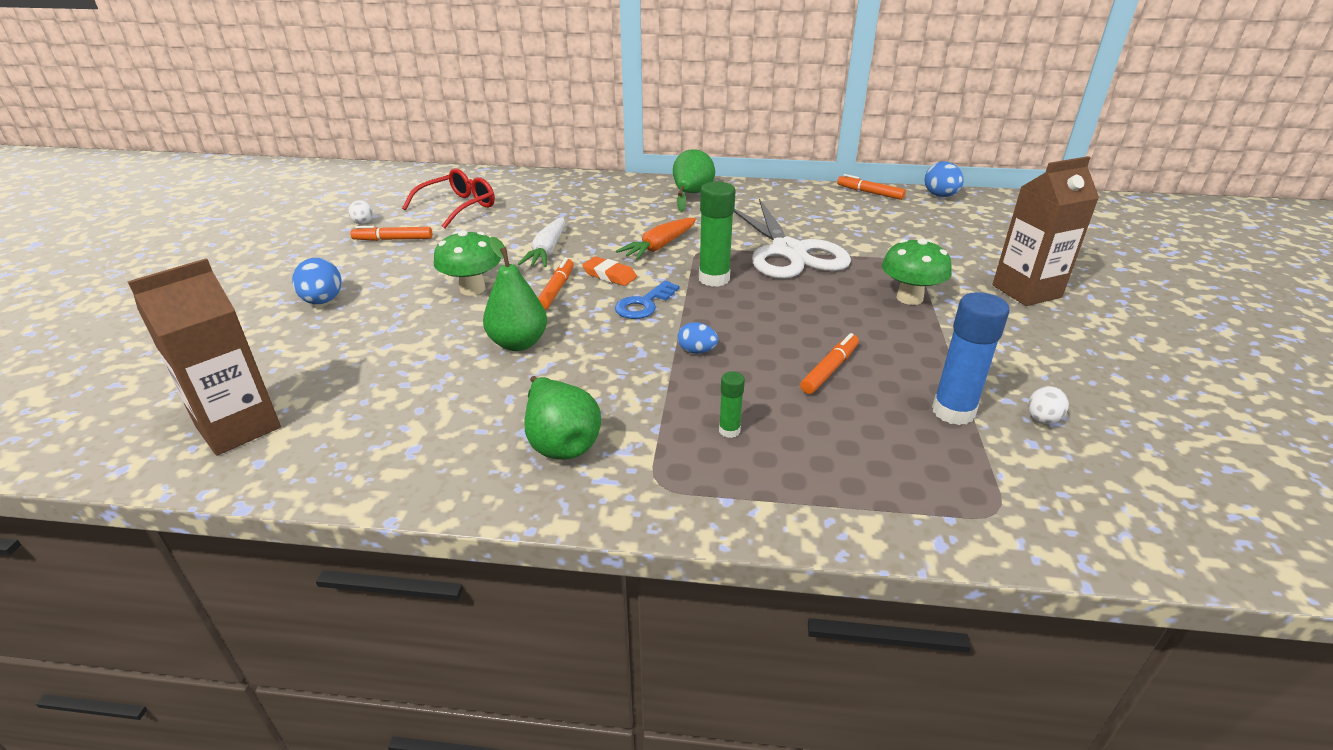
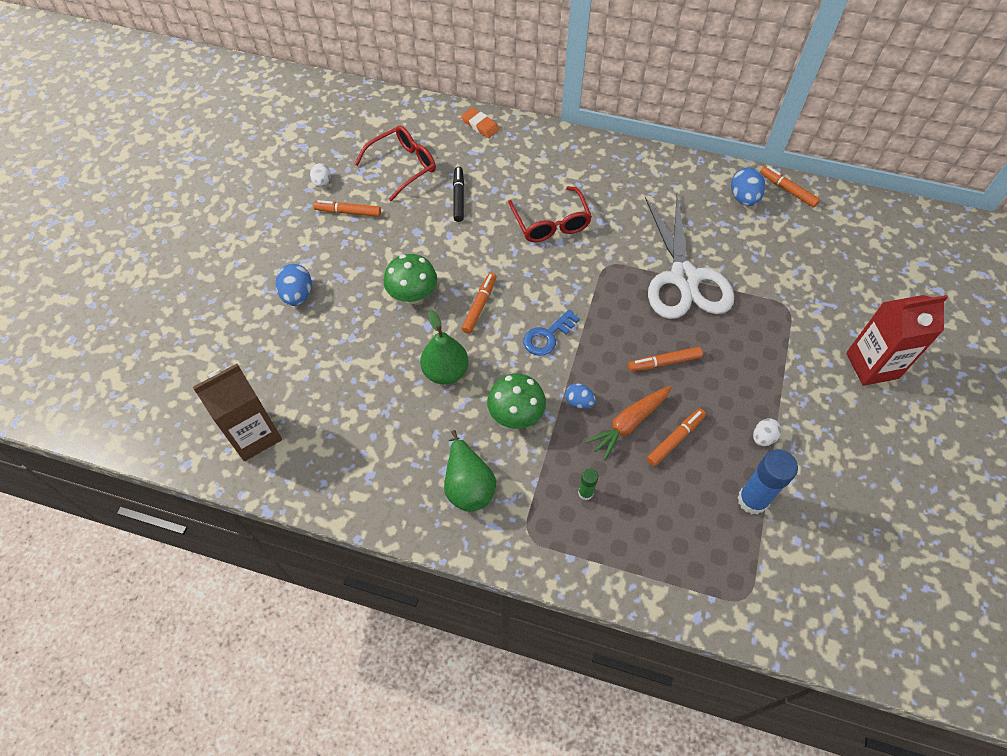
camera: 10 degrees right, 25 degrees up
white carrot [518,217,565,267] -> none
orange eraser [582,257,637,286] -> orange eraser moved to [461,107,499,138]
orange carrot [616,218,696,260] -> orange carrot moved to [585,386,671,461]
green pear [673,149,715,212] -> none
green glue stick [699,182,735,287] -> none
green mushroom [882,238,952,305] -> green mushroom moved to [487,374,546,429]
blue egg [925,162,964,197] -> blue egg moved to [731,167,765,206]
brown carton [992,156,1099,306] -> red carton [846,295,948,386]
white egg [1028,386,1069,424] -> white egg moved to [753,418,782,446]
none -> black marker [453,167,464,222]
none -> red glasses [508,186,592,242]
none -> orange marker [628,347,703,372]

